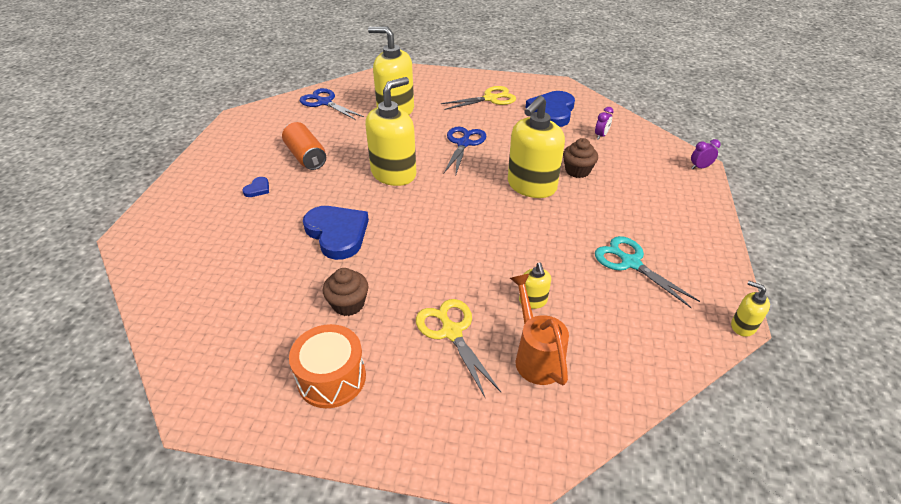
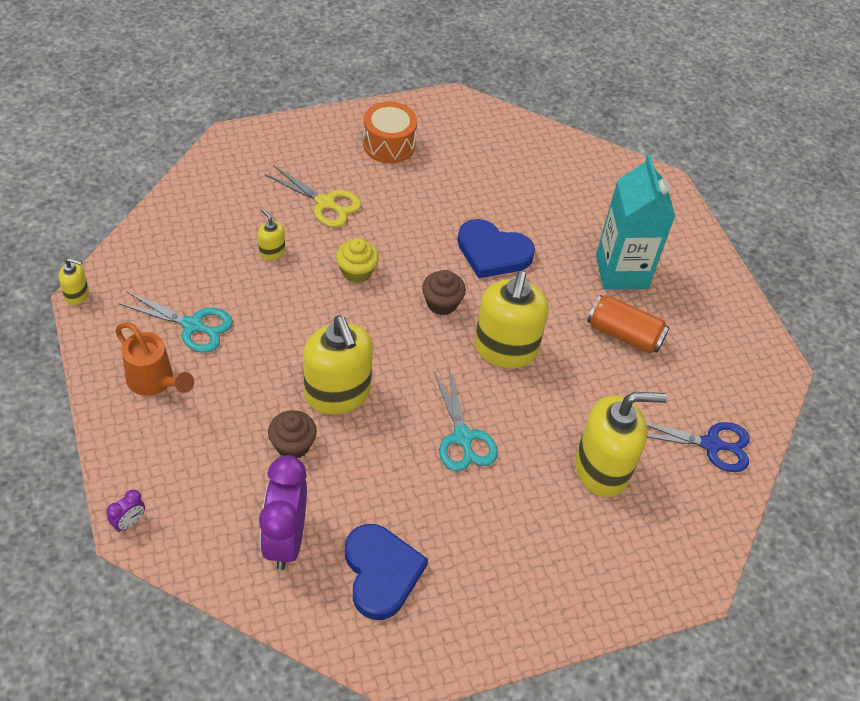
camera: 145 degrees right, 10 degrees up
blue heart [242,177,269,197] -> turquoise carton [596,155,675,290]
brown cupcake [322,268,368,316] -> brown cupcake moved to [422,270,466,315]
yellow scissors [441,86,516,110] -> none
blue scissors [444,127,486,177] -> turquoise scissors [434,368,498,471]
yellow soap dispenser [508,95,565,198] -> yellow soap dispenser turned 150 degrees clockwise [303,316,373,415]
orange watering can [510,273,569,385] -> orange watering can moved to [115,322,194,396]
purple clock [595,107,614,140] -> purple clock [259,455,307,570], size x2.31
none -> yellow cupcake [336,238,379,283]

